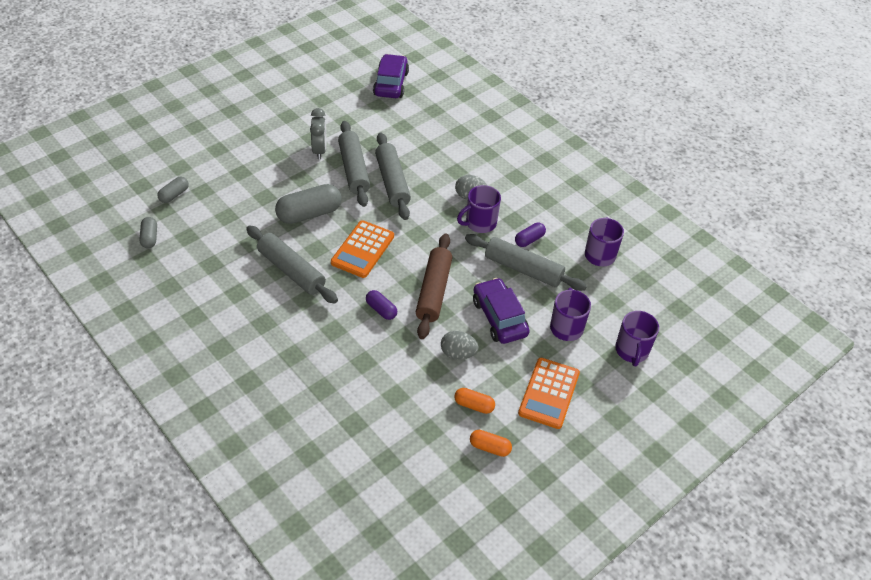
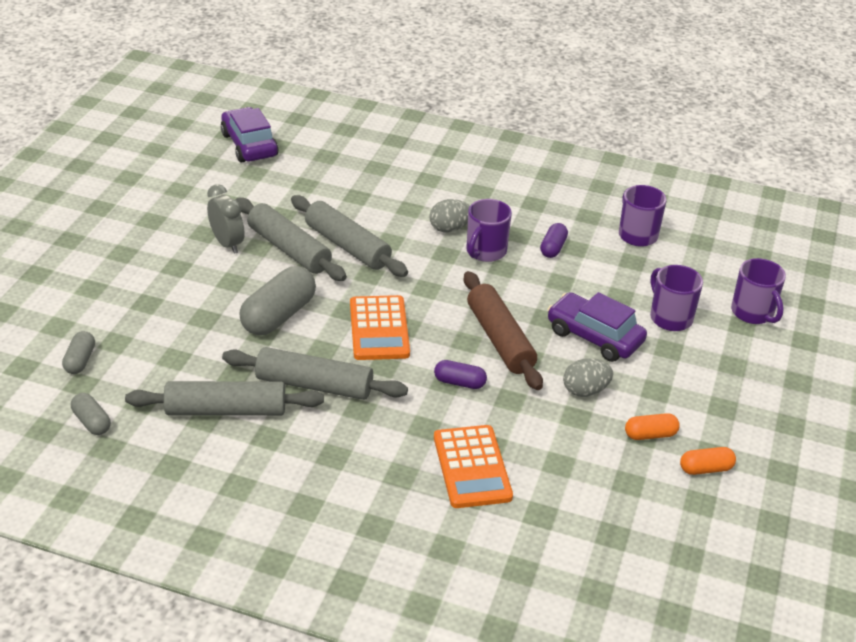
camera: 30 degrees left, 10 degrees down
grey rolling pin [465,234,587,291] -> grey rolling pin moved to [125,381,324,416]
orange calculator [518,358,580,429] -> orange calculator moved to [434,425,513,508]

